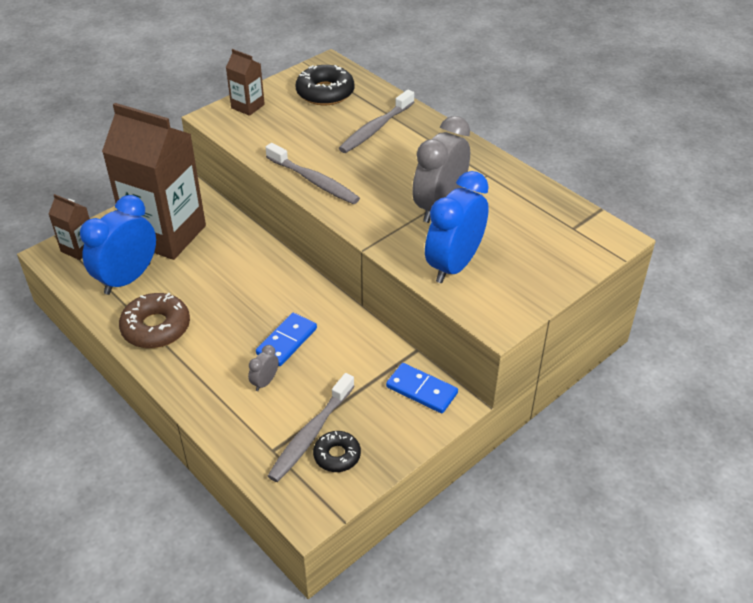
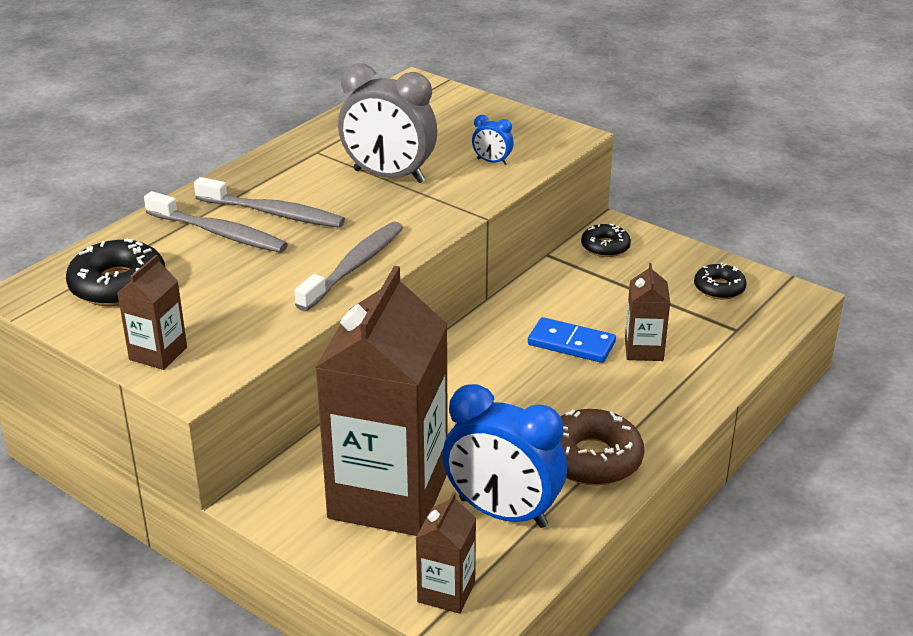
camera: 100 degrees left, 10 degrees down
grey clock [248,345,279,391] -> brown carton [625,263,670,361]
grey toothbrush [268,373,355,482] -> grey toothbrush moved to [194,177,345,228]
blue domino [386,363,458,413] -> black donut [581,224,631,257]
blue clock [425,171,489,283] -> blue clock [472,115,514,165], size x0.43

